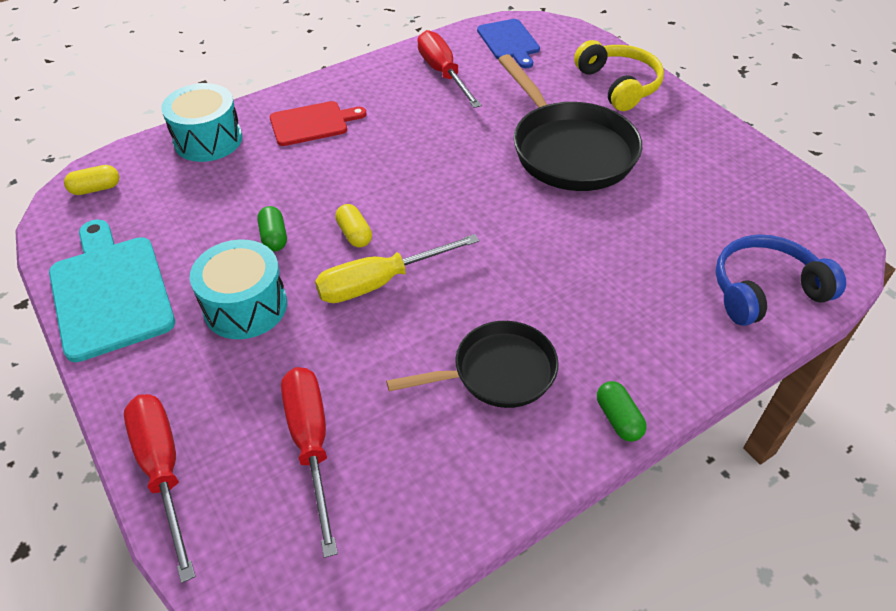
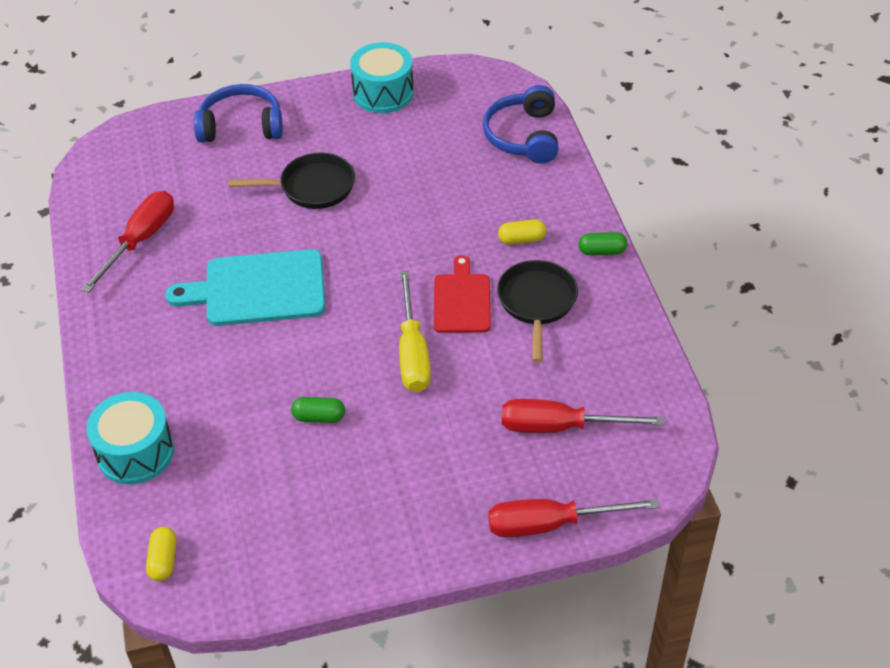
camera: 70 degrees left, 0 degrees up
turquoise cutting board [49,219,175,362] -> turquoise cutting board moved to [165,249,326,326]
turquoise drum [190,240,287,339] -> turquoise drum moved to [350,42,414,113]
red cutting board [270,101,367,146] -> red cutting board moved to [434,255,491,333]
yellow capsule [335,204,372,248] -> yellow capsule moved to [498,219,546,245]
red screwdriver [417,30,482,108] -> red screwdriver turned 120 degrees clockwise [81,191,174,293]
blue cutting board [477,19,540,68] -> none
black pan [498,54,642,191] -> black pan [228,153,355,209], size x0.63
yellow headphones [574,40,664,111] -> blue headphones [194,84,283,143]

